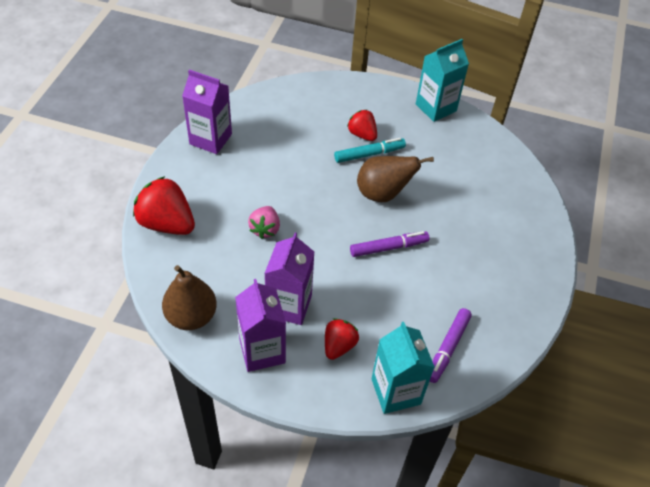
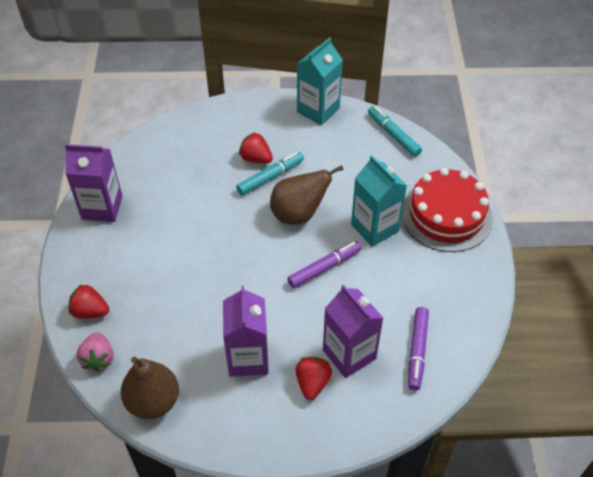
camera: 15 degrees left, 0 degrees up
red strawberry [133,176,195,235] -> red strawberry [68,284,109,319], size x0.59
purple carton [235,279,286,372] -> purple carton moved to [323,284,383,378]
pink strawberry [248,206,280,239] -> pink strawberry moved to [77,332,114,372]
turquoise carton [372,322,435,414] -> turquoise carton moved to [351,155,407,247]
none -> turquoise marker [368,106,422,157]
none -> red cake [402,168,493,252]

